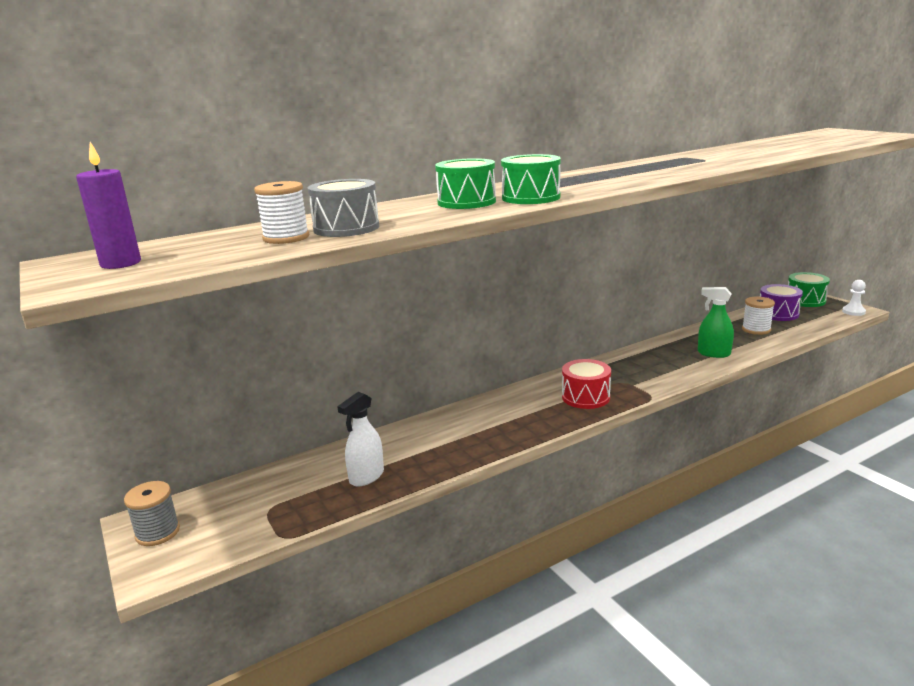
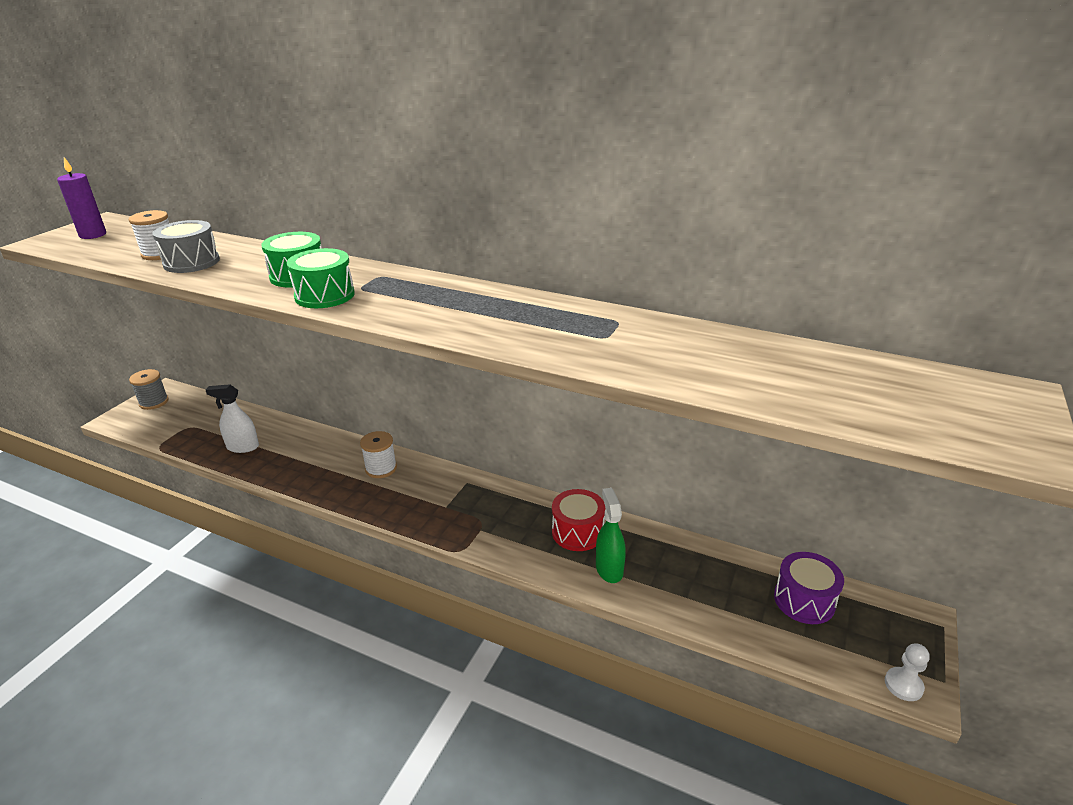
camera: 55 degrees right, 10 degrees up
red drum [562,359,611,409] -> red drum moved to [552,489,605,551]
white spool [742,297,775,335] -> white spool moved to [360,431,397,478]
green drum [788,272,830,307] -> none

